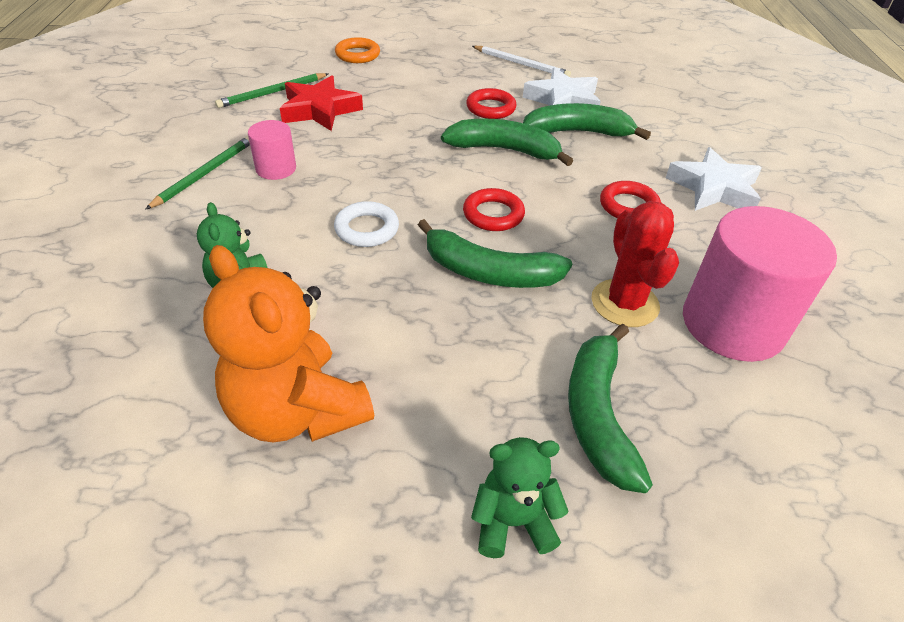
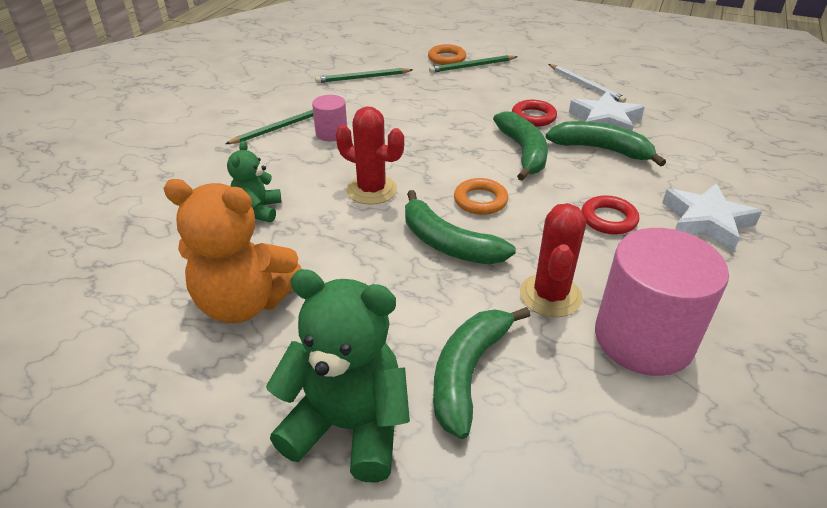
camera: 25 degrees right, 5 degrees down
orange teddy bear [203,245,374,442] -> orange teddy bear turned 60 degrees counterclockwise [163,179,301,323]
red star [280,75,363,131] -> none
white ring [334,201,399,247] -> red cactus [336,106,404,205]
green banana [441,118,573,166] -> green banana turned 45 degrees clockwise [493,111,548,181]
red ring [463,188,525,231] -> orange ring [454,178,508,215]
green teddy bear [471,437,569,558] -> green teddy bear [266,269,410,482], size x1.81
none -> green pencil [429,55,518,73]

